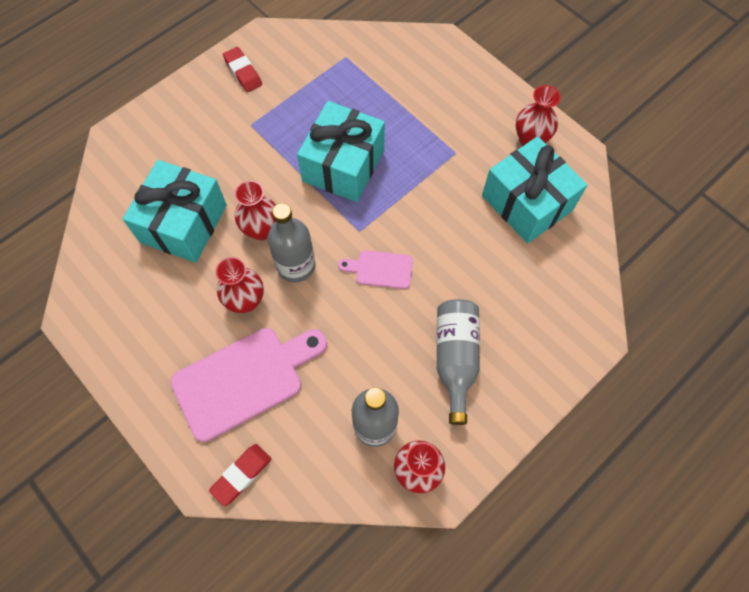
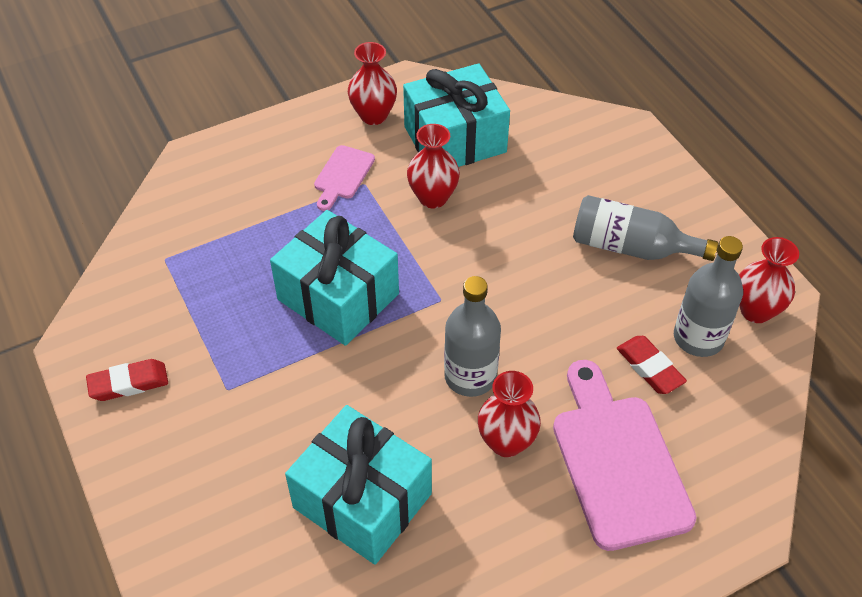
camera: 75 degrees left, 15 degrees down
red eraser [209,444,271,506] -> red eraser moved to [617,336,687,394]
red vase [235,180,276,240] -> red vase moved to [407,124,460,208]
pink cutting board [338,250,413,289] -> pink cutting board moved to [314,145,375,211]

